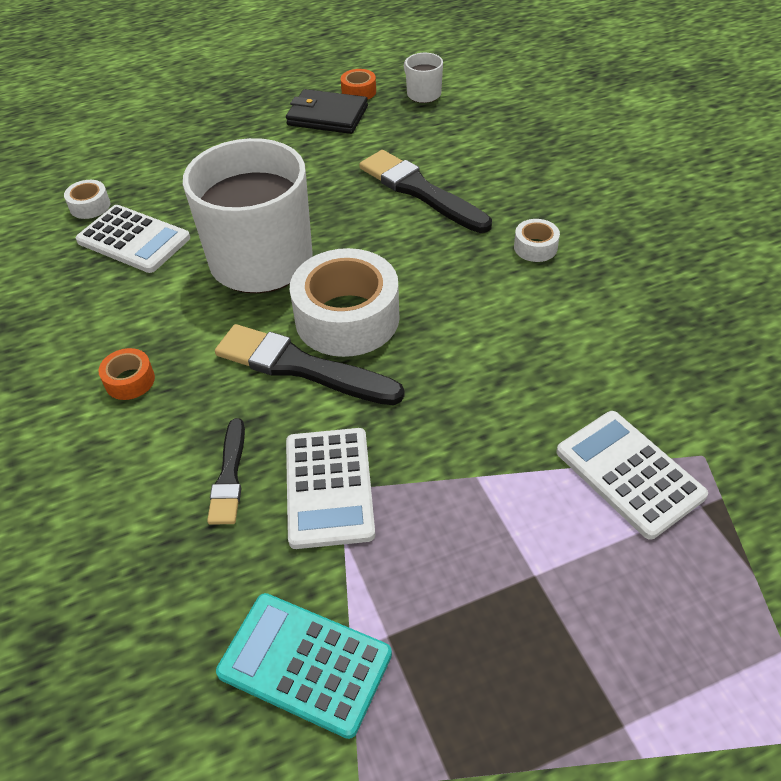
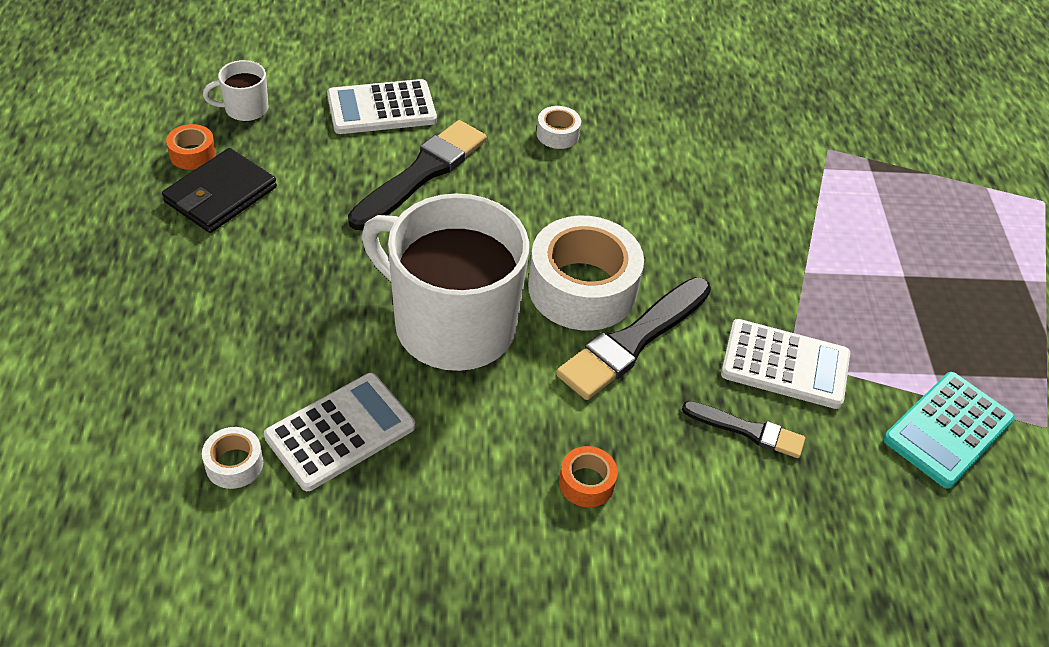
camera: 75 degrees left, 0 degrees up
black brush [359,150,492,233] -> black brush turned 150 degrees clockwise [348,120,487,230]
white calculator [556,411,708,540] -> white calculator moved to [327,79,437,134]

